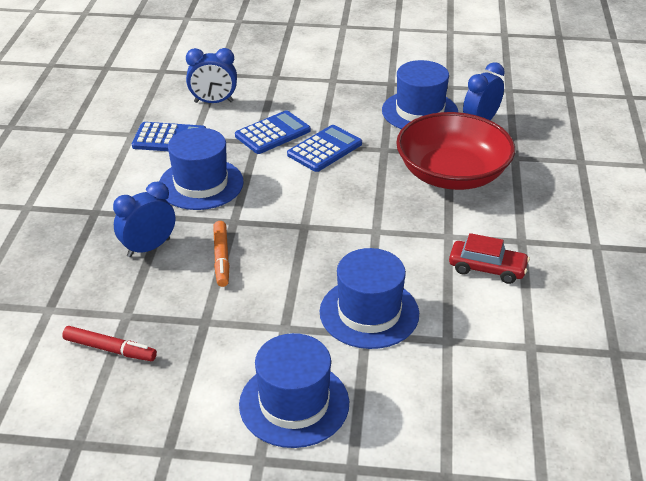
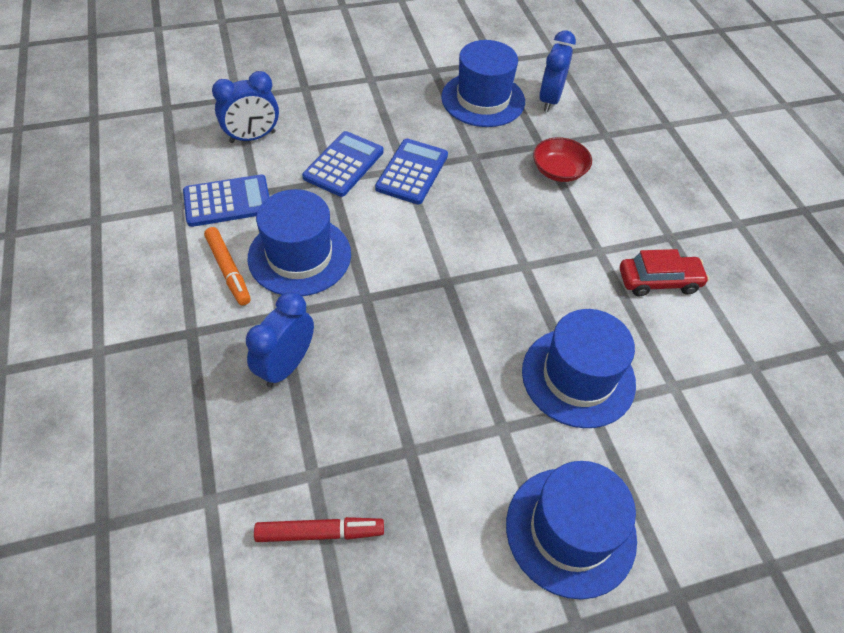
camera: 25 degrees left, 15 degrees up
orange marker [213,221,230,287] -> orange marker moved to [204,227,251,305]
red bowl [396,112,515,190] -> red bowl [533,137,592,182], size x0.46

